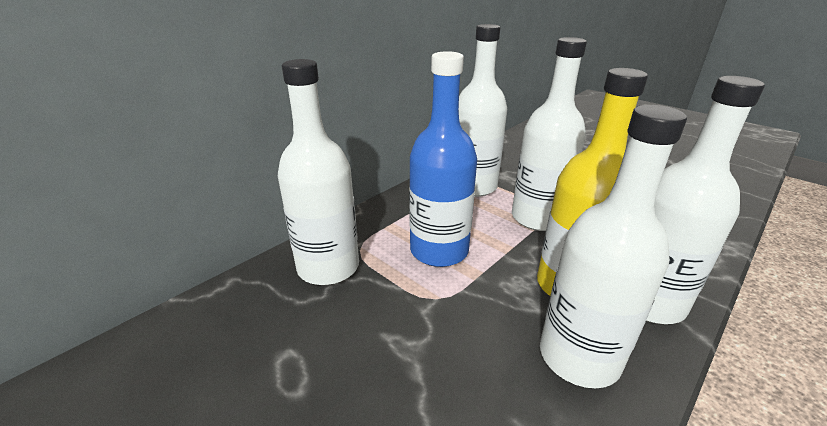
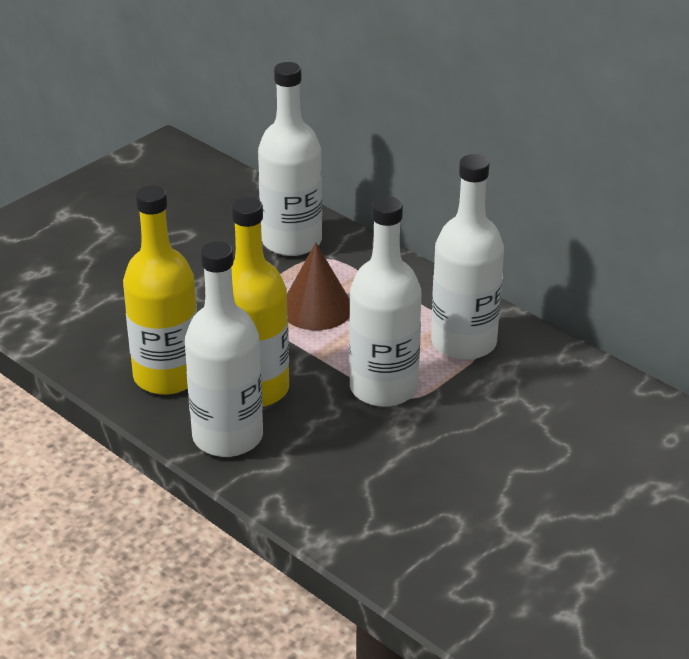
camera: 90 degrees right, 5 degrees up
blue bottle [409,51,477,267] -> brown cone [287,243,350,330]
white bottle [540,105,687,388] -> yellow bottle [123,185,197,395]

